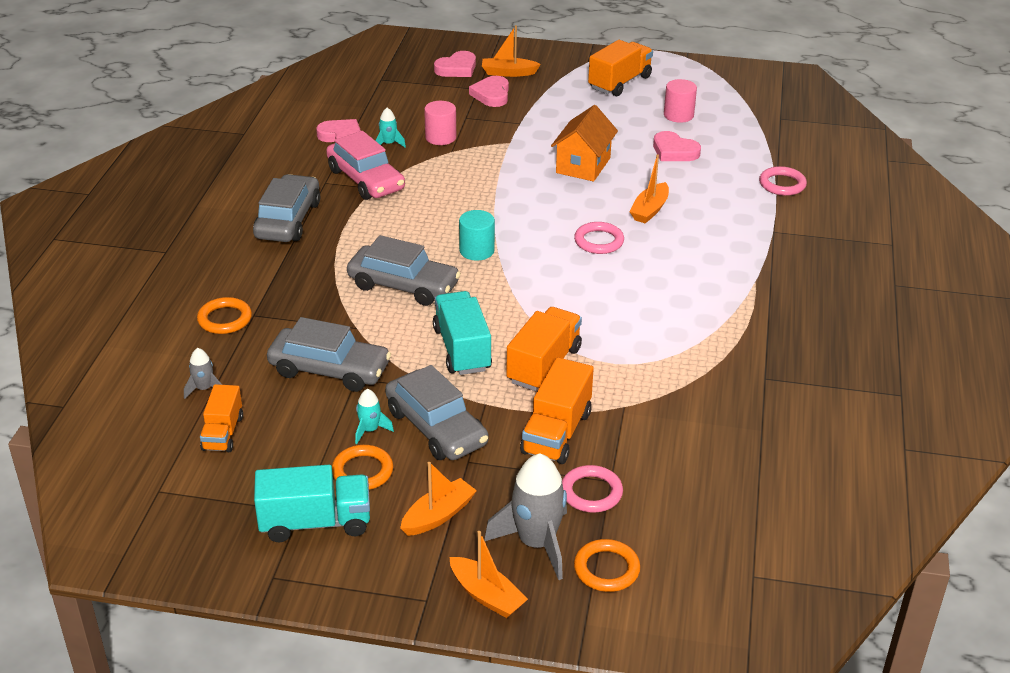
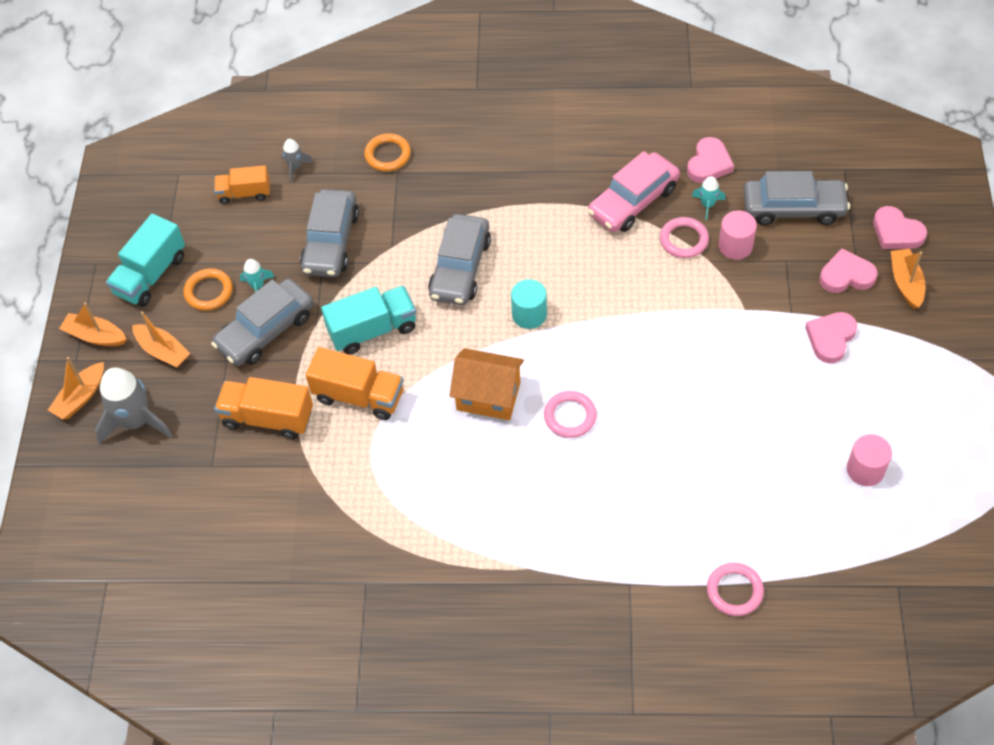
camera: 85 degrees right, 20 degrees up
grey car [253,174,320,242] -> grey car moved to [743,171,850,225]
turquoise truck [254,465,370,542] -> turquoise truck turned 45 degrees clockwise [106,214,185,307]
orange house [551,105,618,181] -> orange house moved to [450,348,524,420]
pink ring [562,465,623,512] -> pink ring moved to [660,217,709,258]
orange ring [574,539,640,592] -> none
orange truck [588,40,653,96] -> none
orange boat [630,154,669,223] -> orange boat moved to [59,302,126,346]
pink heart [653,131,701,161] -> pink heart moved to [805,312,857,363]

